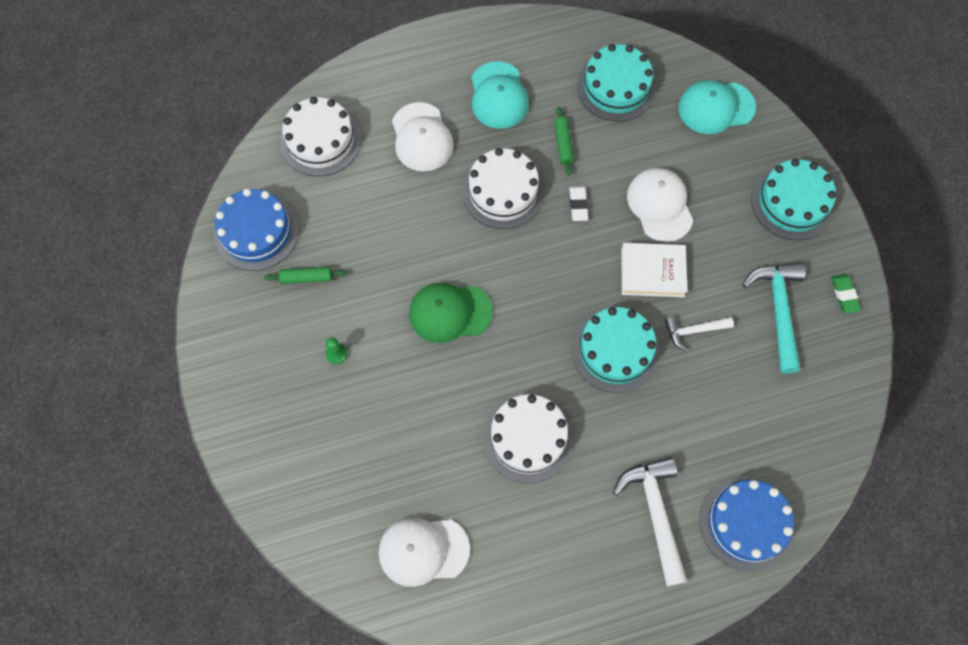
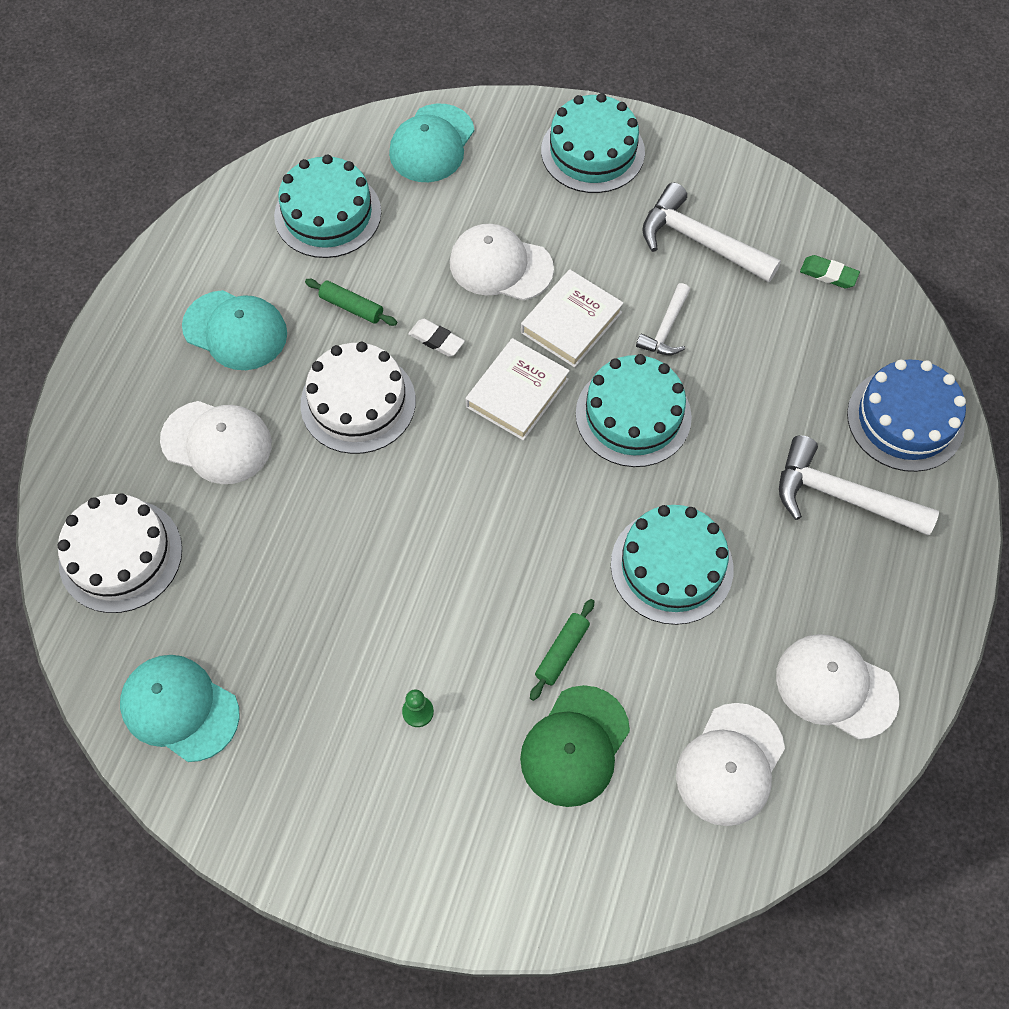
camera: 55 degrees left, 5 degrees down
blue cake [214,189,298,271] -> turquoise cap [120,655,240,762]
green rolling pin [264,267,347,284] -> green rolling pin moved to [530,599,594,701]
green cap [409,283,493,343] -> green cap moved to [520,685,630,807]
white cake [483,394,574,483] -> turquoise cake [611,505,734,625]
turquoise hammer [742,263,806,374] -> white hammer [642,183,781,283]
green eraser [831,274,861,313] -> green eraser moved to [800,255,860,288]
none -> white book [465,338,570,441]
none -> white cap [776,634,899,740]

